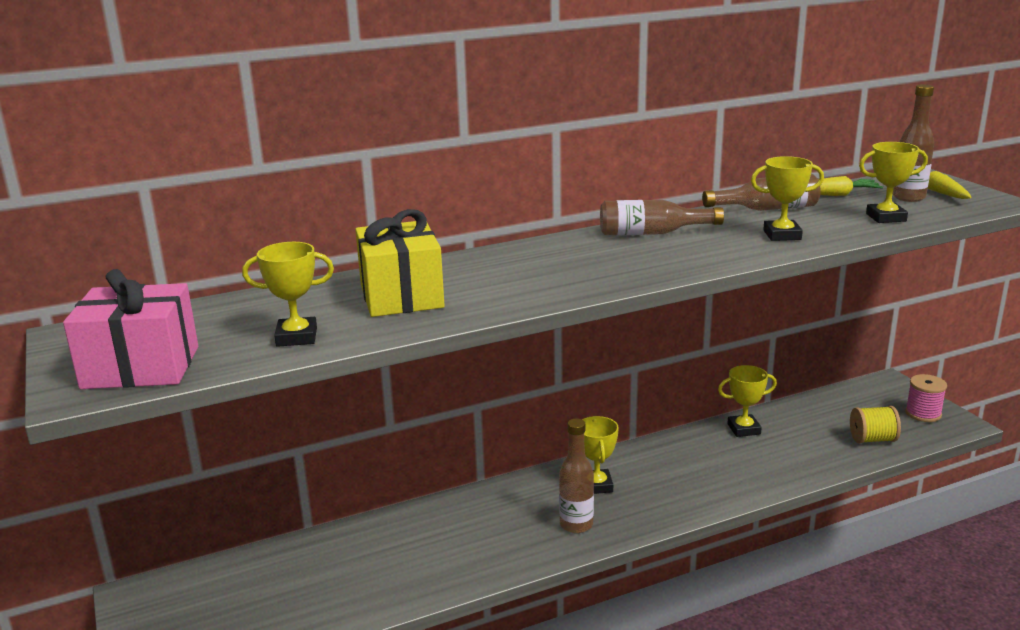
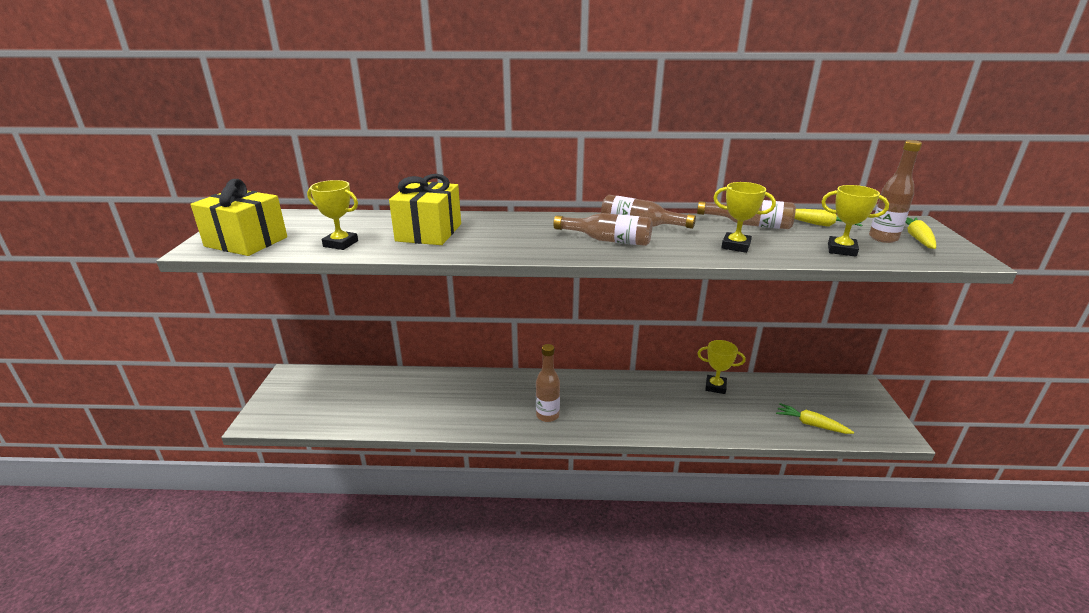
camera: 25 degrees right, 5 degrees up
pink gift [63,269,198,389] -> yellow gift [190,179,287,256]
yellow trophy [582,416,619,494] -> none
yellow spool [850,406,901,443] -> yellow carrot [776,403,854,434]
pink spool [905,374,947,422] -> none
none -> brown bottle [553,213,652,246]

